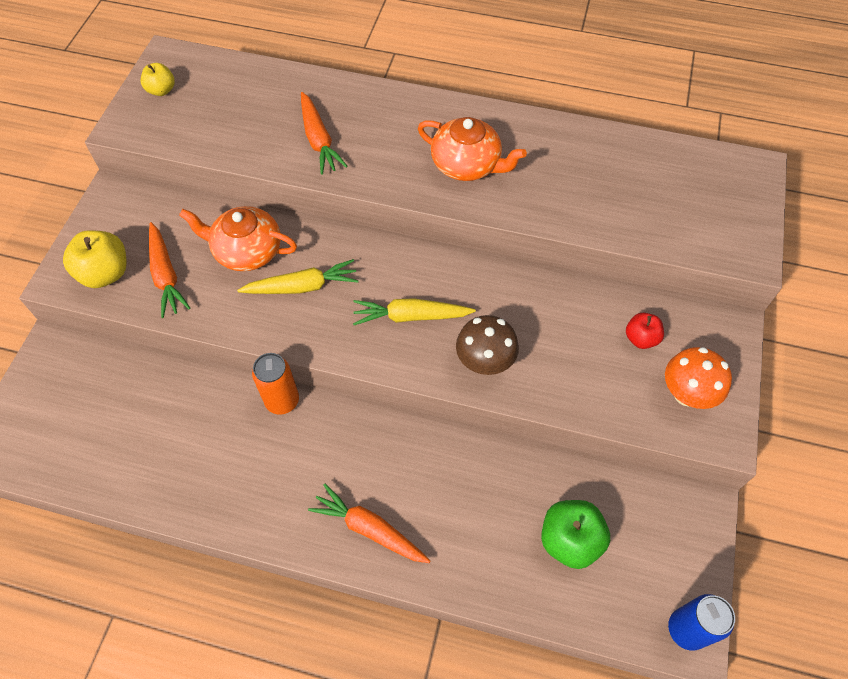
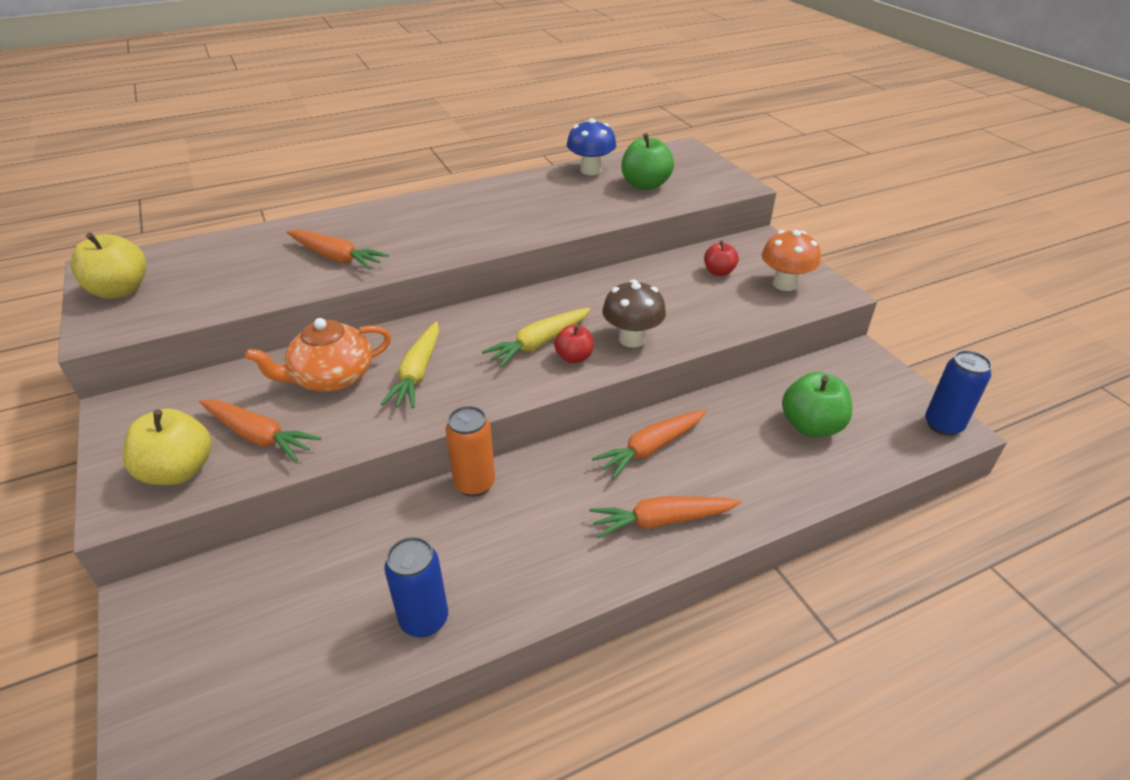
camera: 40 degrees left, 20 degrees down
yellow apple [141,63,175,96] -> yellow apple [71,233,146,299], size x1.66
yellow carrot [237,259,359,294] -> yellow carrot turned 150 degrees clockwise [381,321,439,408]
orange teapot [418,117,527,181] -> none
none -> blue can [384,537,448,637]
none -> red apple [554,325,594,363]
none -> blue mushroom [567,118,616,175]
none -> orange carrot [592,410,706,479]
none -> green apple [622,133,674,191]

